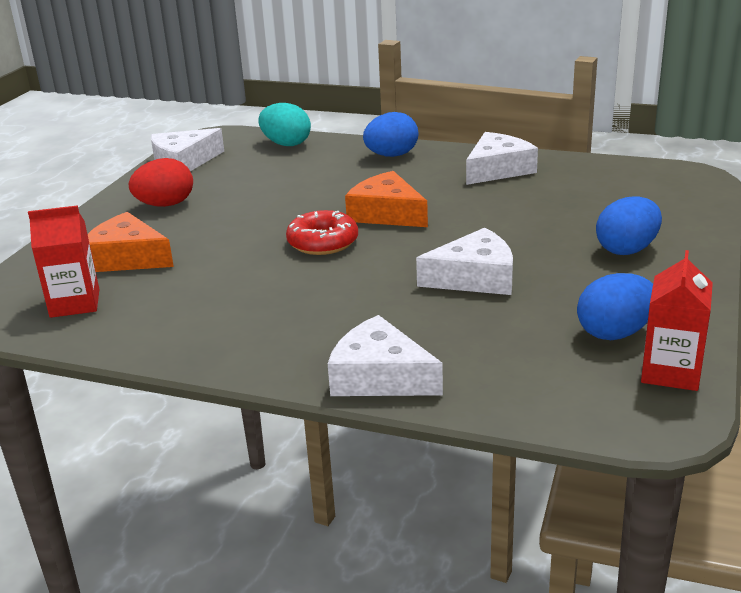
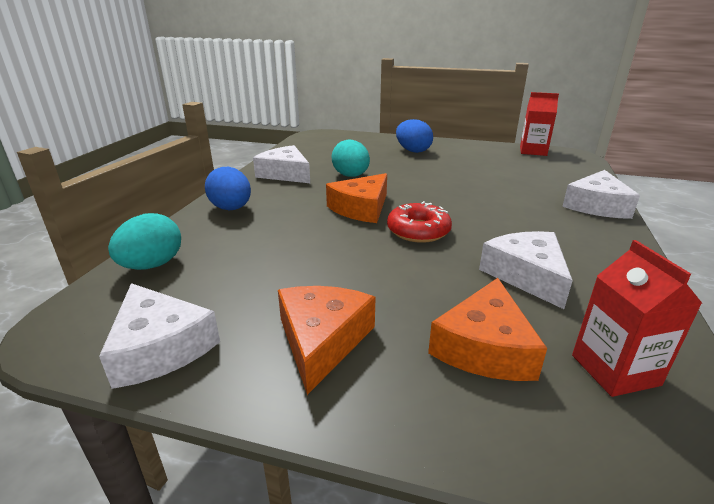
camera: 95 degrees left, 0 degrees up
red egg [129,158,193,207] -> orange cheese [278,286,375,395]
white cheese [416,228,513,295] -> white cheese moved to [479,231,573,309]
blue egg [577,273,653,340] -> none
none -> turquoise egg [331,140,370,177]

